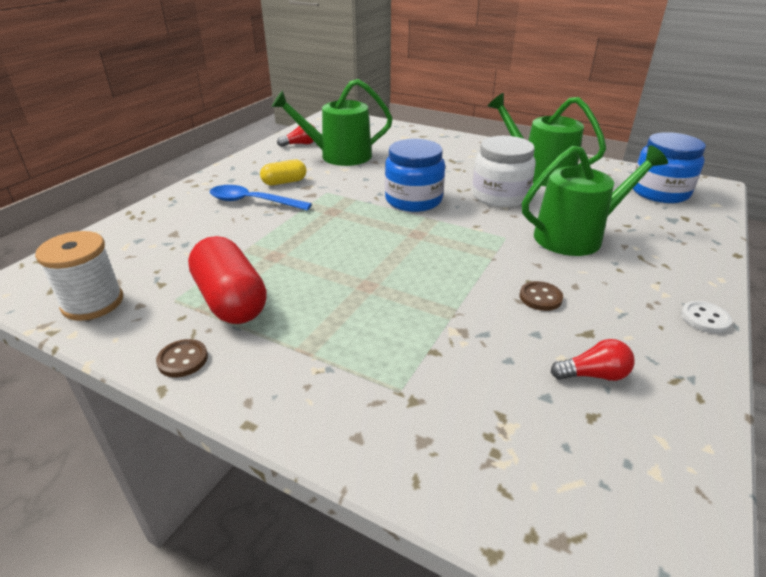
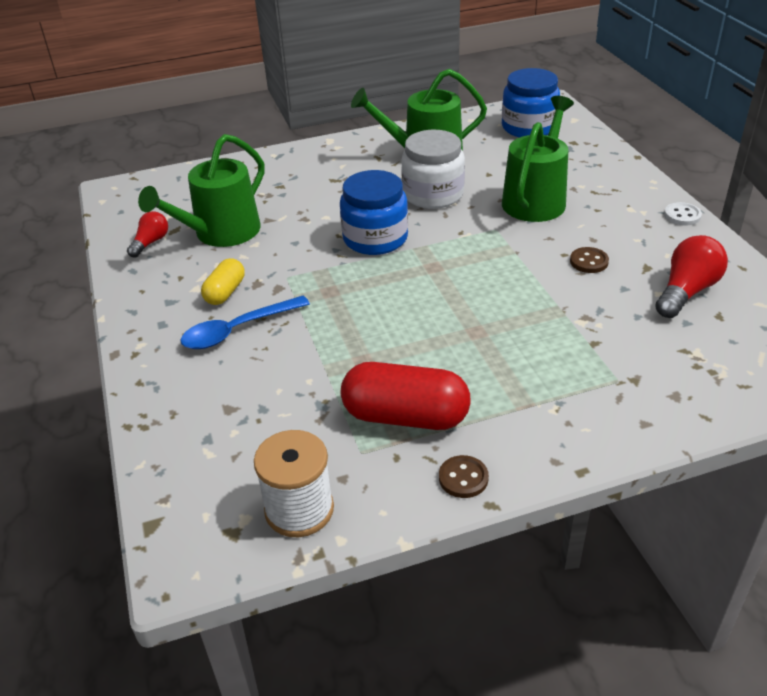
camera: 45 degrees left, 5 degrees up
red light bulb [551,339,634,381] -> red light bulb [655,235,728,318], size x1.63

